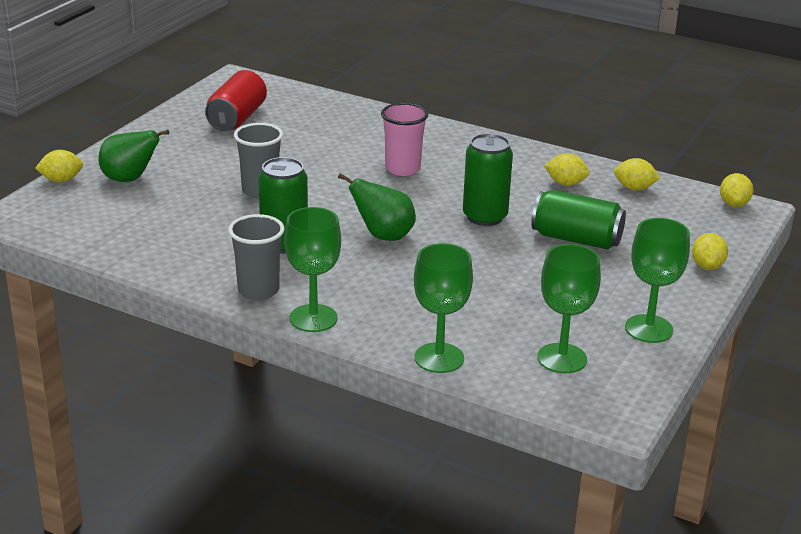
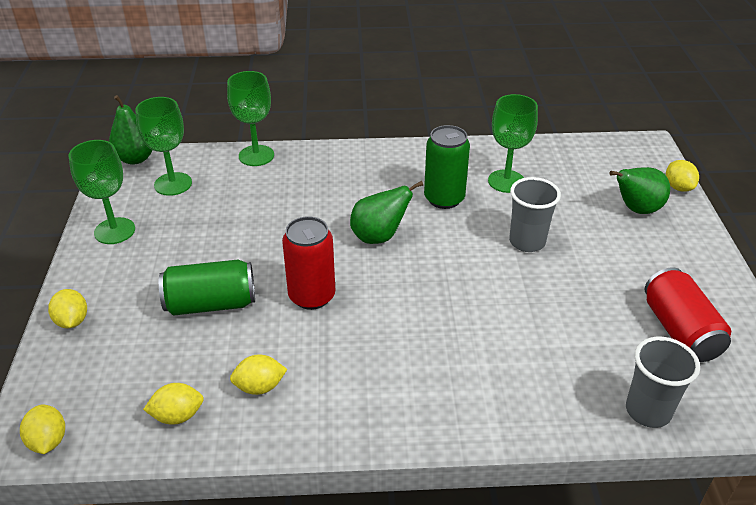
camera: 150 degrees right, 10 degrees up
yellow lemon [35,150,83,182] -> yellow lemon turned 60 degrees counterclockwise [666,160,699,192]
grey cup [228,214,285,300] -> grey cup moved to [626,337,700,428]
green goblet [284,207,341,332] -> green goblet moved to [488,94,538,193]
pink cup [381,103,428,176] -> none
green can [463,133,513,226] -> red can [282,216,336,310]
none -> green pear [109,95,152,165]

